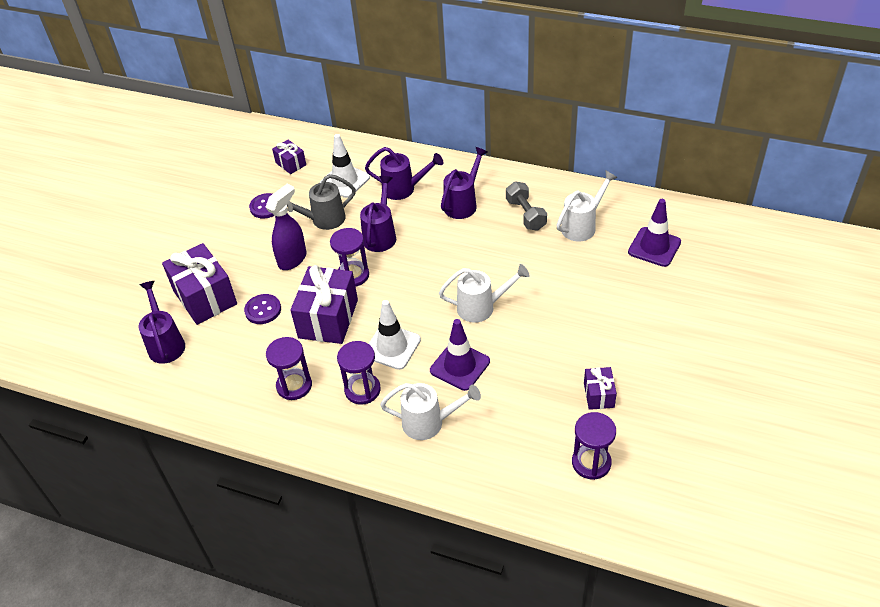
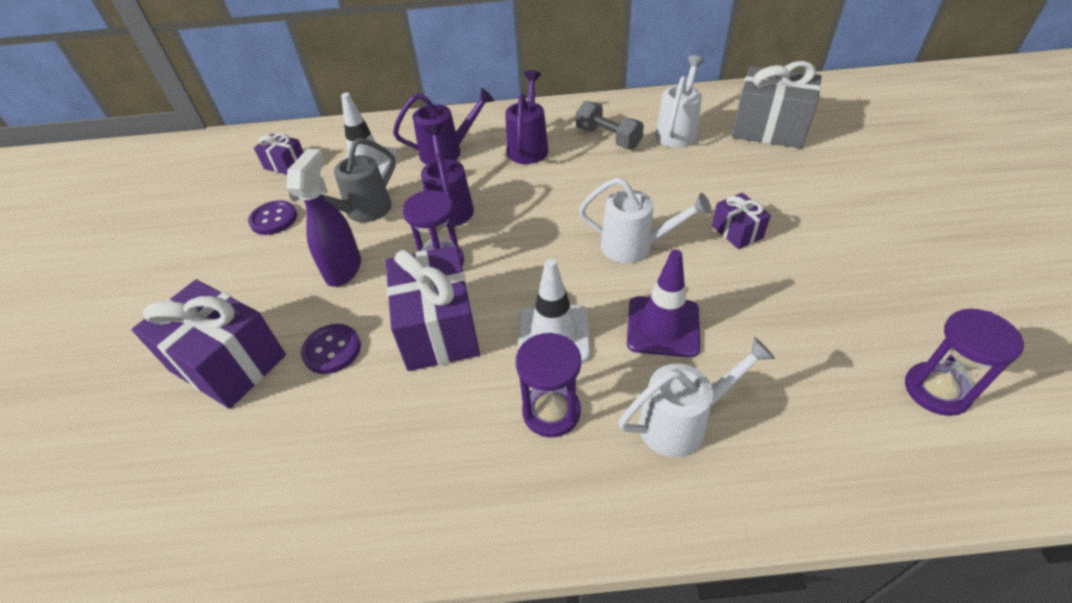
camera: 25 degrees left, 0 degrees up
purple watering can [139,281,185,364] -> none
purple hourglass [266,337,312,400] -> none
white watering can [439,264,529,323] -> white watering can turned 45 degrees clockwise [579,177,711,263]
purple gift [584,367,617,410] -> purple gift moved to [712,193,771,249]
purple traffic cone [628,199,681,267] -> grey gift [732,61,822,149]

